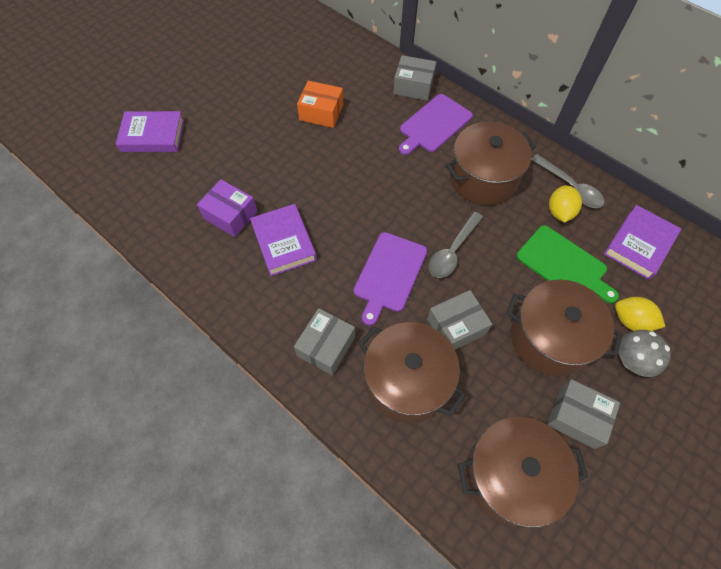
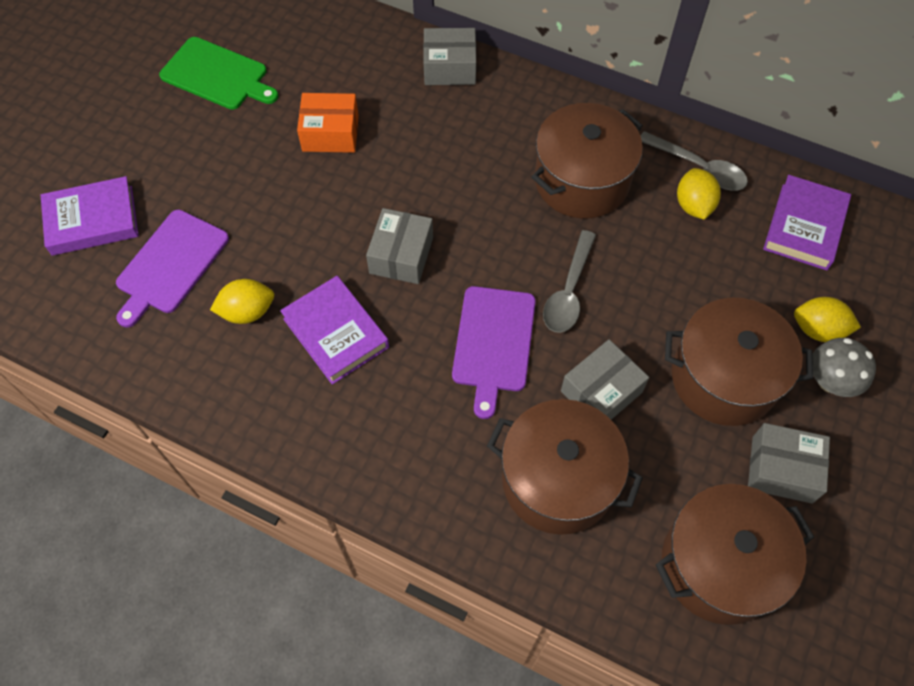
camera: 15 degrees left, 0 degrees up
purple box [197,179,258,237] -> yellow lemon [210,279,274,324]
grey box [294,308,355,375] -> grey box moved to [366,208,433,284]
purple cutting board [399,94,473,155] -> purple cutting board moved to [116,210,229,328]
green cutting board [516,225,619,303] -> green cutting board moved to [159,37,278,110]

